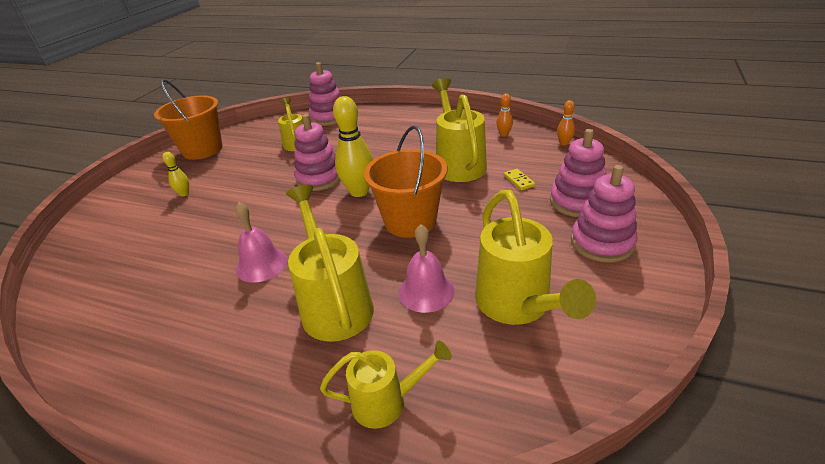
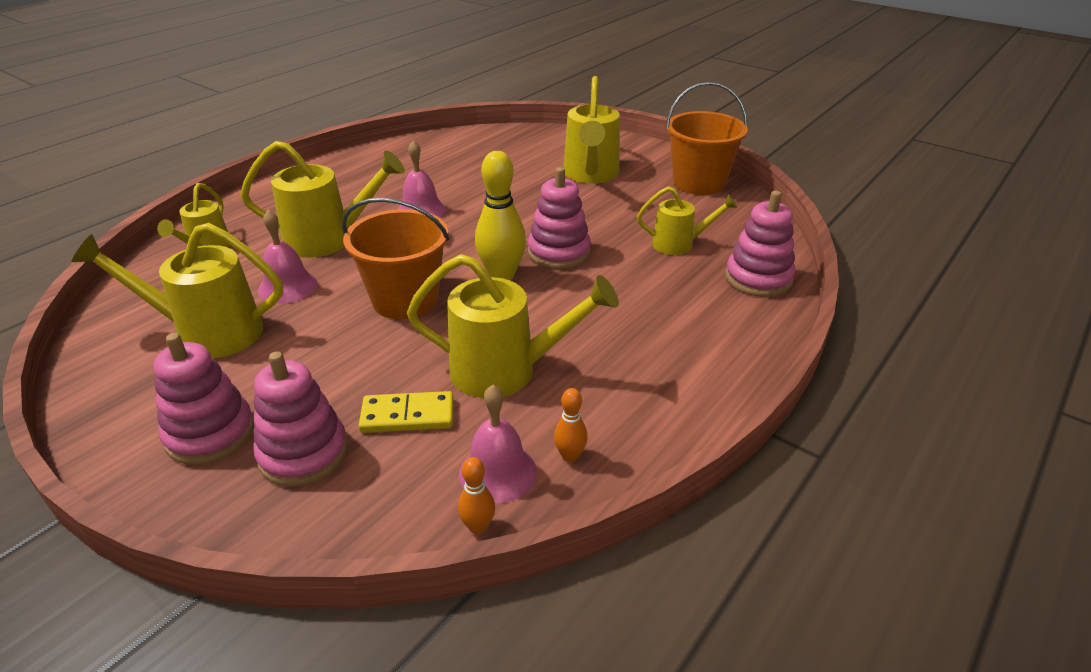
camera: 105 degrees right, 0 degrees up
yellow bowling pin [162,152,189,197] -> yellow watering can [563,76,620,183]
yellow domino [504,169,535,190] -> yellow domino [359,391,454,433], size x1.65
none -> pink bell [459,385,537,503]

